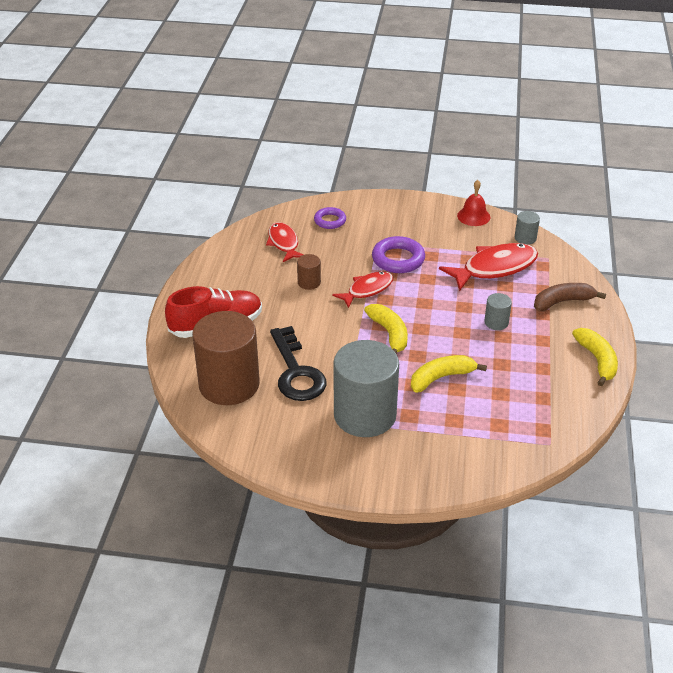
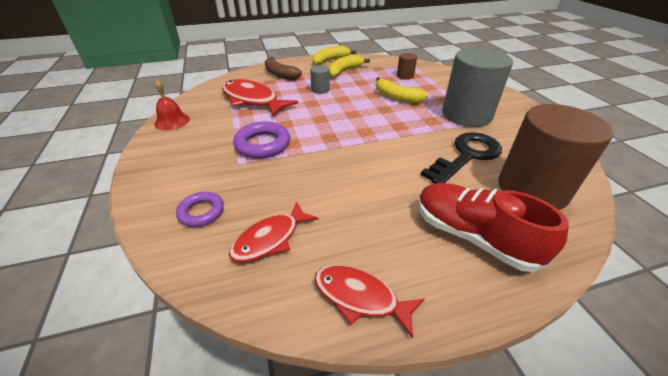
camera: 115 degrees left, 0 degrees up
brown cylinder [297,254,321,290] -> brown cylinder moved to [397,53,417,80]
red fish [332,271,393,308] -> red fish moved to [314,265,425,339]
yellow banana [364,304,408,353] -> yellow banana moved to [329,55,370,78]
grey cylinder [515,211,540,244] -> none

